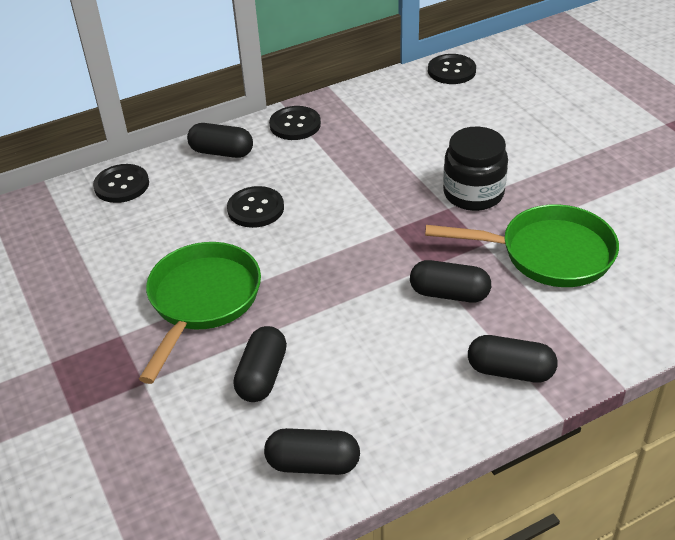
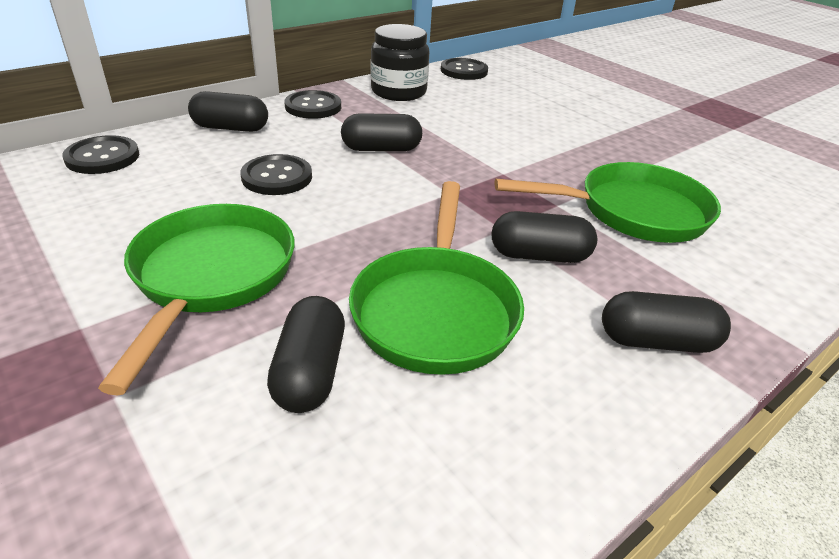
camera: 15 degrees left, 5 degrees down
black capsule [264,428,360,475] -> black capsule moved to [341,113,422,151]
black jar [443,127,508,211] -> black jar moved to [371,24,430,101]
none -> green pan [349,181,524,375]

